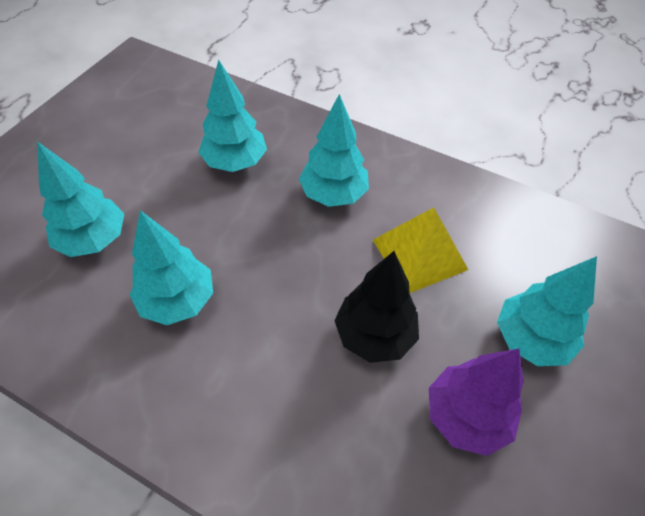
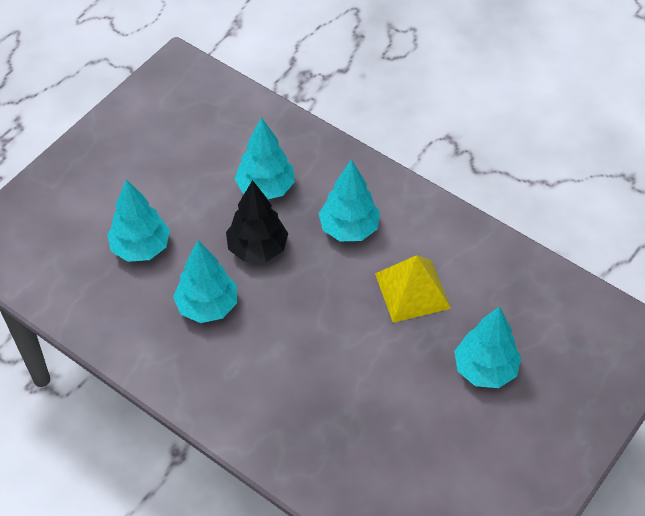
camera: 10 degrees right, 0 degrees up
black tree [334,251,419,363] -> black tree moved to [226,180,288,262]
purple tree [429,349,524,456] -> none

